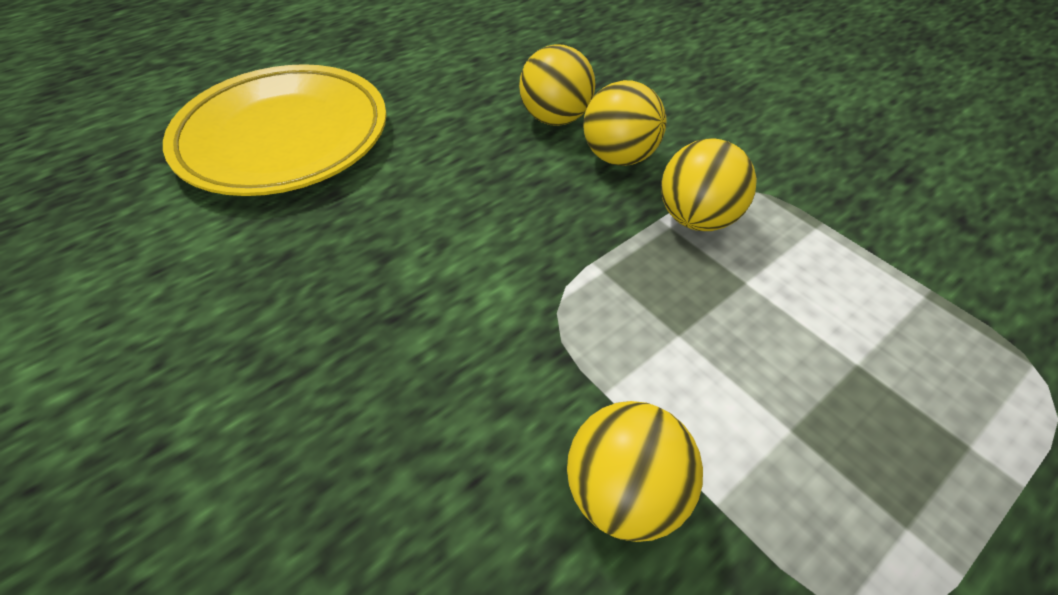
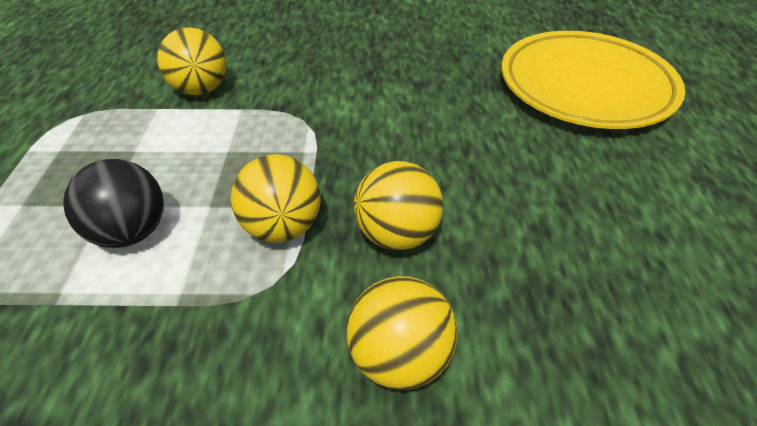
camera: 130 degrees right, 5 degrees down
yellow ball [519,44,595,126] -> yellow ball moved to [347,276,457,390]
none -> black ball [63,159,164,248]

